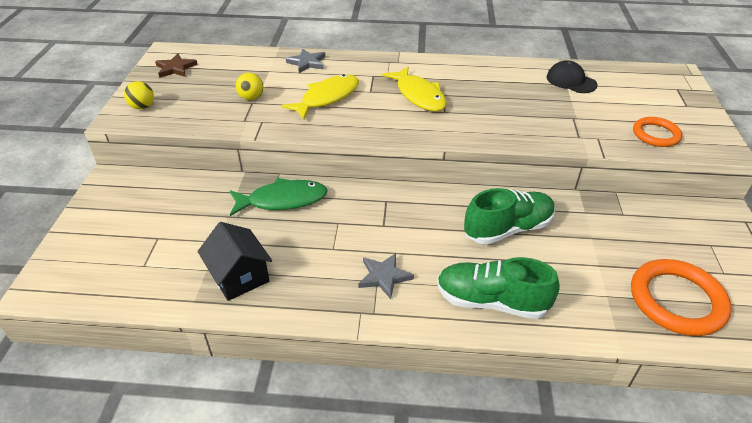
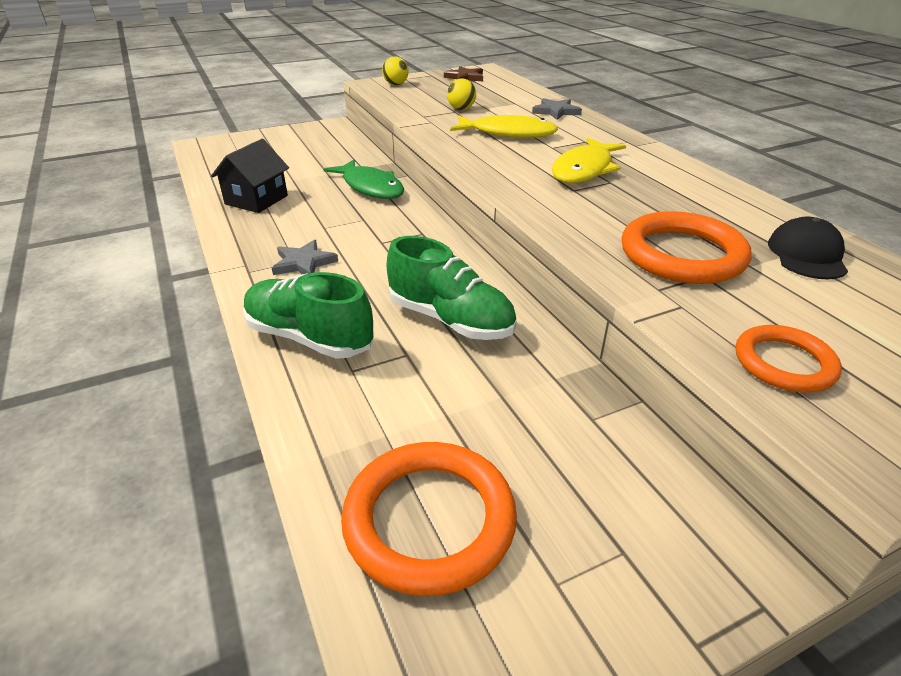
camera: 60 degrees right, 5 degrees down
green shoe [437,257,560,319] -> green shoe turned 45 degrees counterclockwise [243,272,374,359]
none -> orange ring [621,211,752,284]

